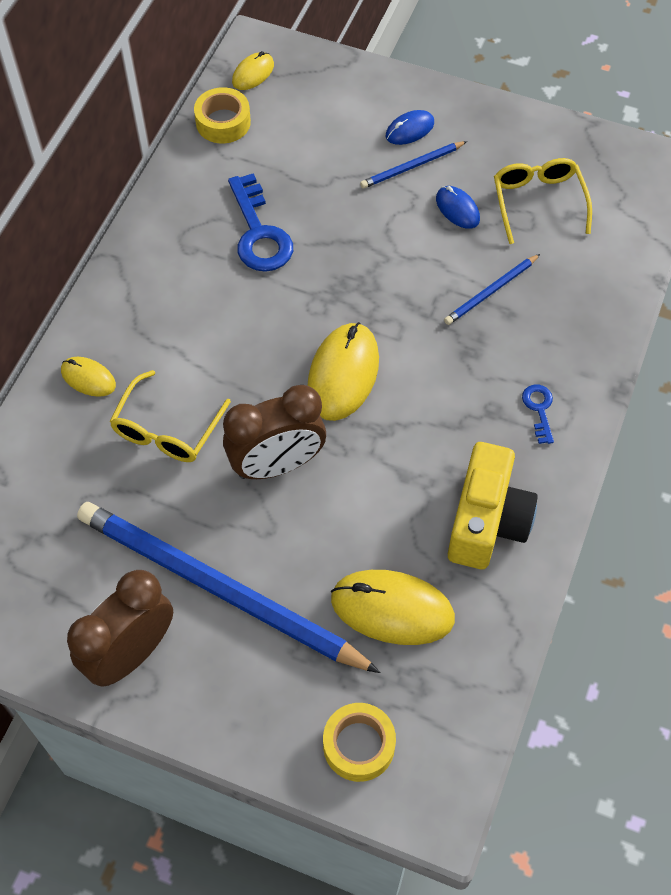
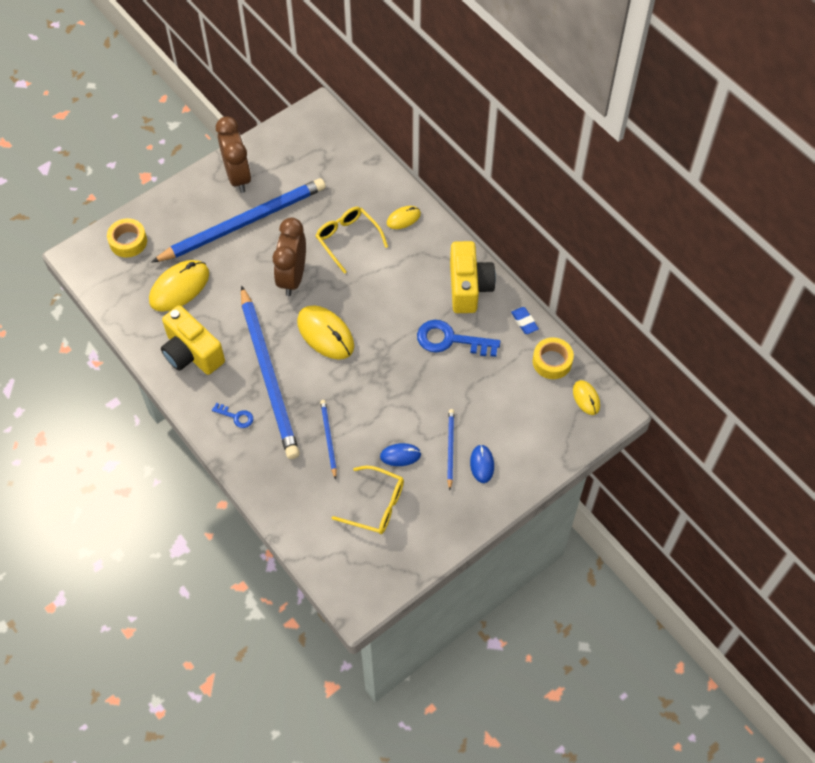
camera: 120 degrees right, 0 degrees up
none -> blue pencil [241,285,300,459]
none -> yellow camera [450,241,496,313]
none -> blue eraser [511,307,539,334]

